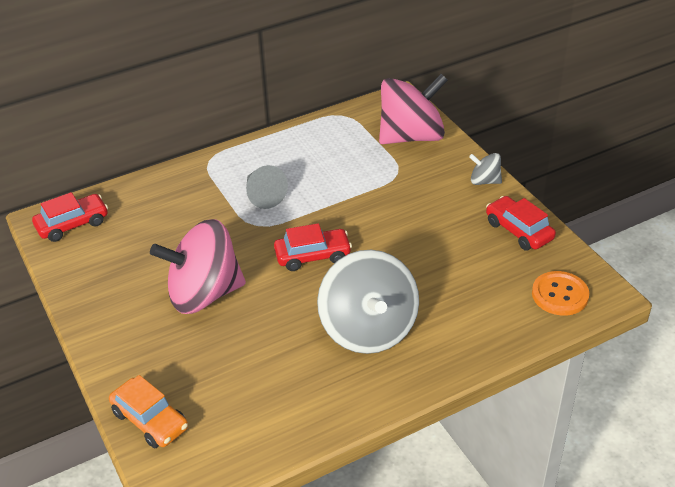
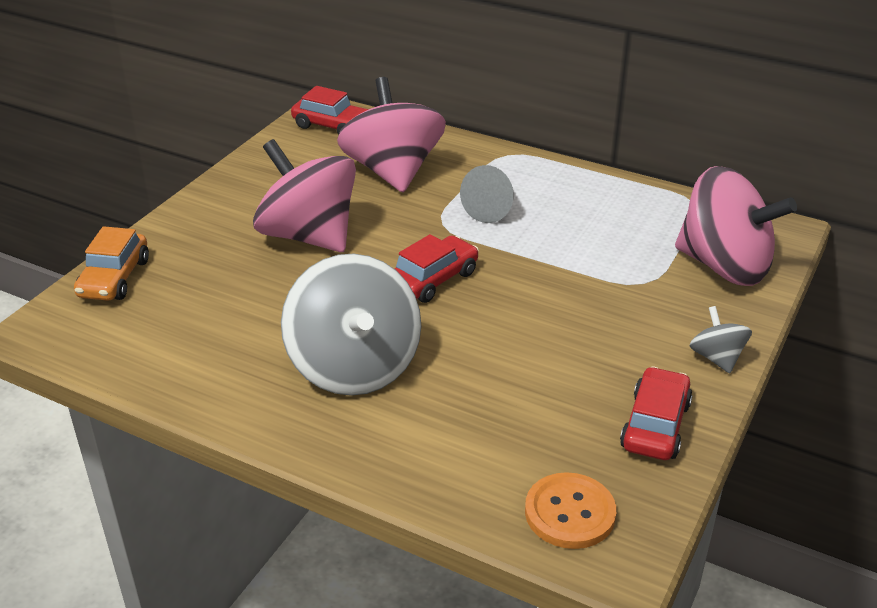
camera: 55 degrees right, 5 degrees down
red car [274,223,352,271] -> red car turned 90 degrees counterclockwise [394,234,479,303]
grey spinning top [317,250,419,354] -> grey spinning top turned 60 degrees counterclockwise [281,254,421,396]
none -> pink spinning top [337,77,446,192]

